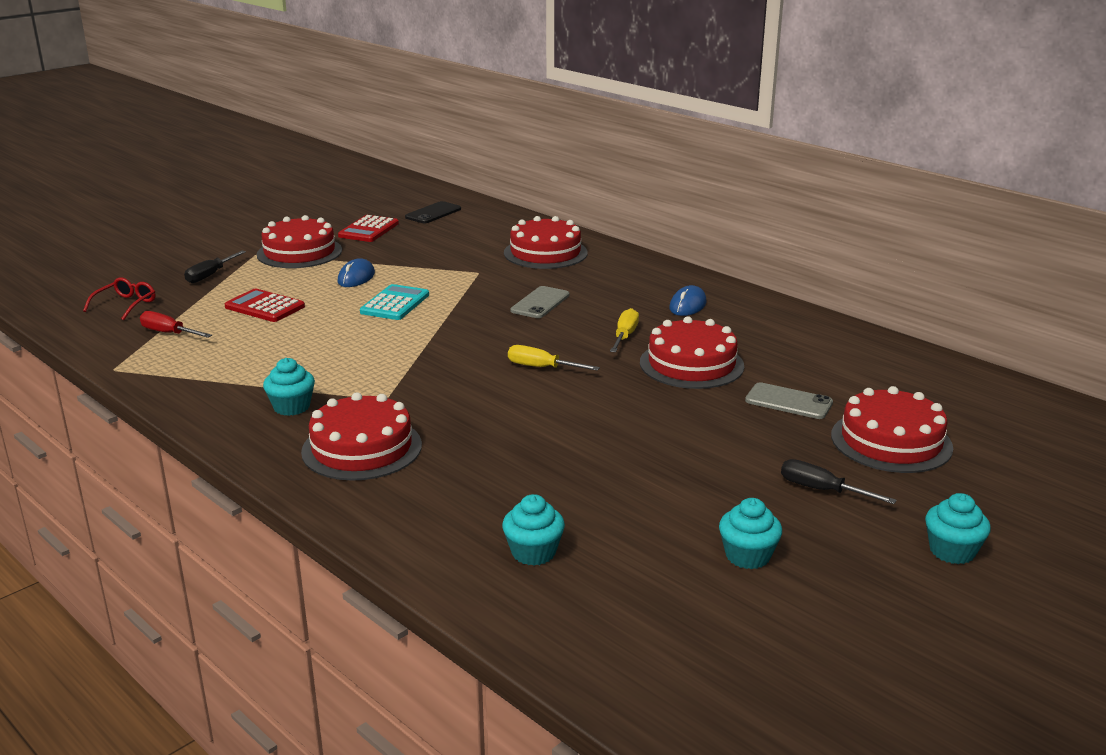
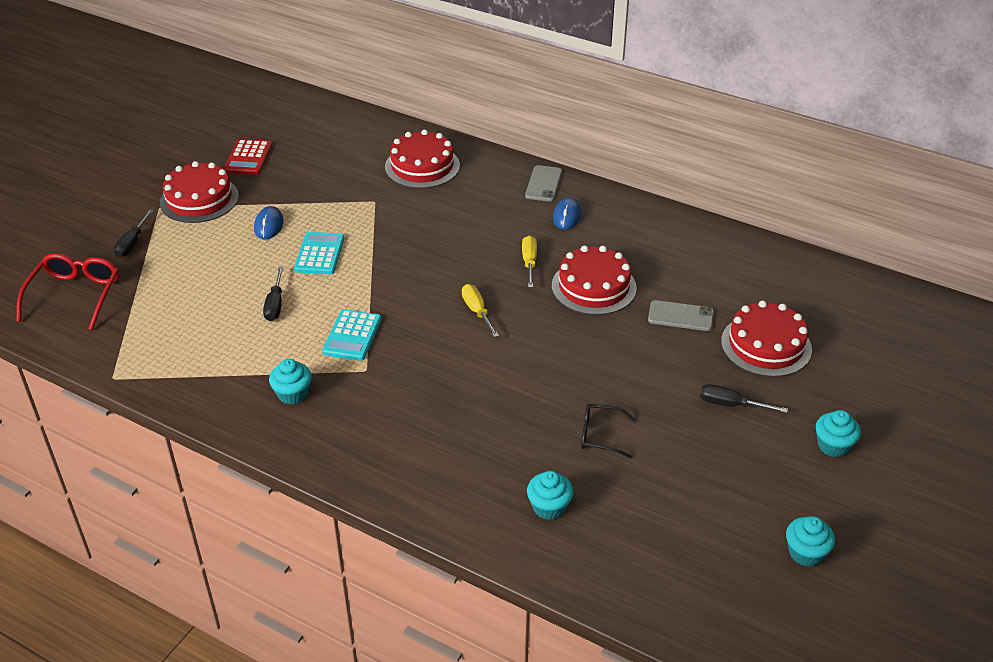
camera: 15 degrees left, 15 degrees up
red glasses [83,277,156,320] -> red glasses [16,253,119,330], size x1.68
red screwdriver [140,311,212,338] -> none
red calculator [225,288,305,322] -> none
red cake [301,392,422,481] -> none
black phone [405,201,461,223] -> none
yellow screwdriver [508,345,600,371] -> yellow screwdriver turned 60 degrees clockwise [462,284,499,337]
grey phone [510,286,569,318] -> grey phone moved to [525,165,562,202]
turquoise cupcake [719,498,782,569] -> turquoise cupcake moved to [786,516,835,567]
none -> black screwdriver [263,266,284,321]
none -> turquoise calculator [322,309,382,361]
none -> black glasses [581,404,635,458]

